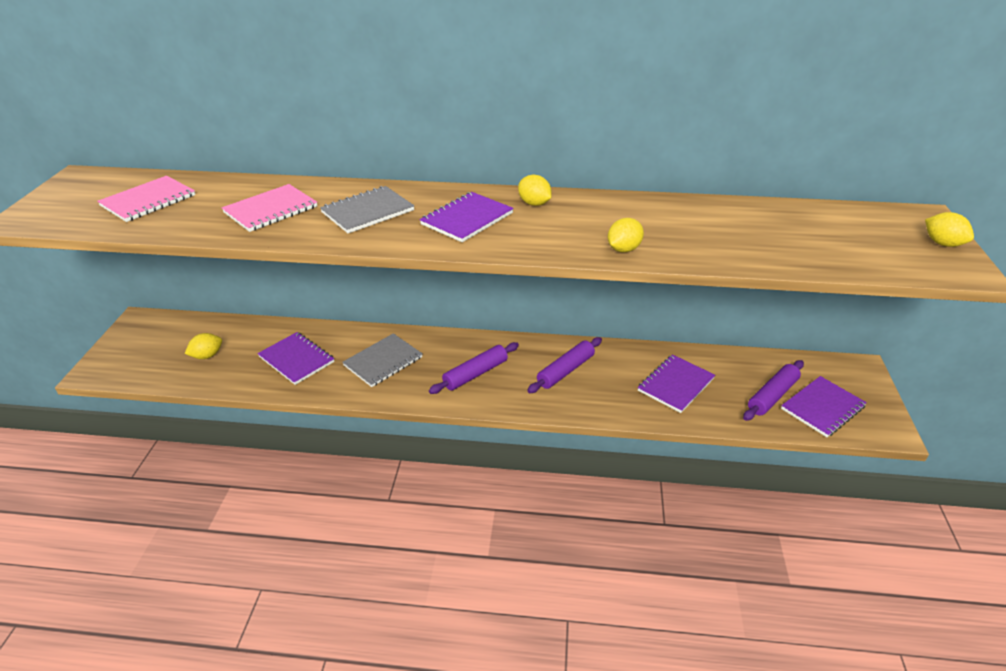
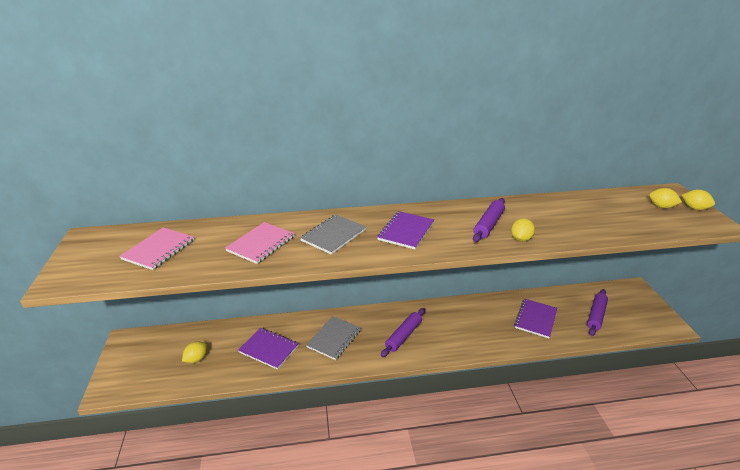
camera: 15 degrees left, 5 degrees down
yellow lemon [518,175,552,206] -> yellow lemon moved to [649,188,682,208]
purple rolling pin [527,337,602,393] -> purple rolling pin moved to [473,198,505,242]
purple notebook [781,376,867,437] -> none

